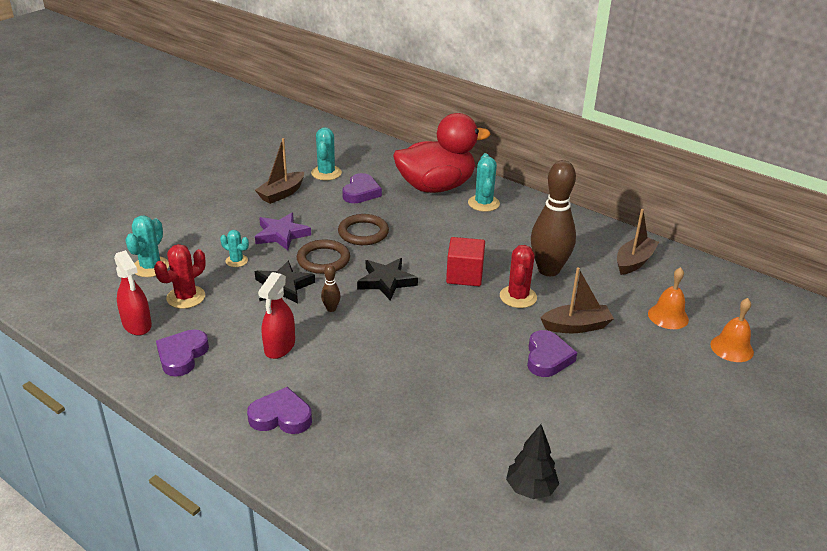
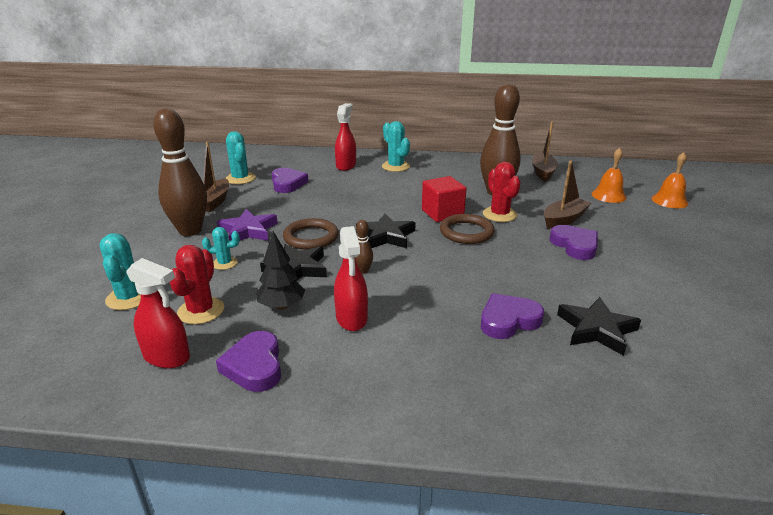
camera: 30 degrees left, 5 degrees down
purple heart [247,387,312,434] -> purple heart moved to [481,293,544,339]
brown ring [338,214,389,245] -> brown ring moved to [440,214,495,244]
red duck [393,113,491,193] -> red spray bottle [335,103,356,171]
black tree [506,424,559,499] -> black tree moved to [256,231,305,310]
none -> brown bowling pin [153,108,207,236]
none -> black star [557,297,641,356]

